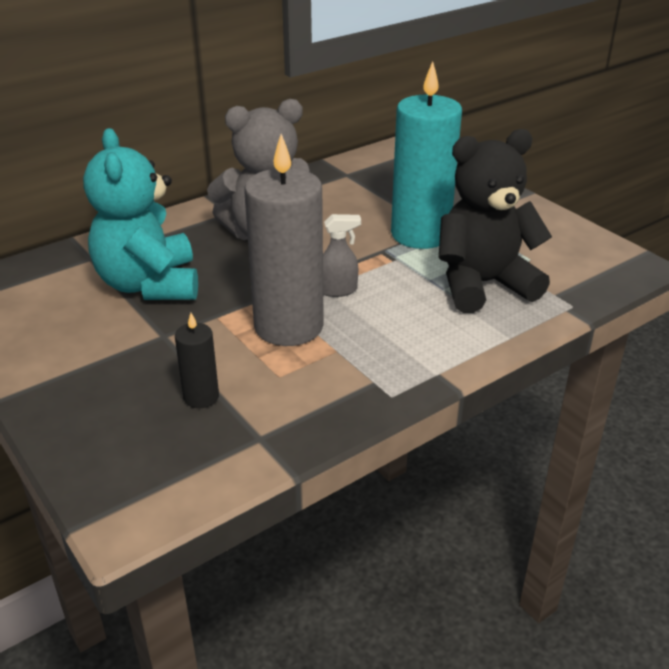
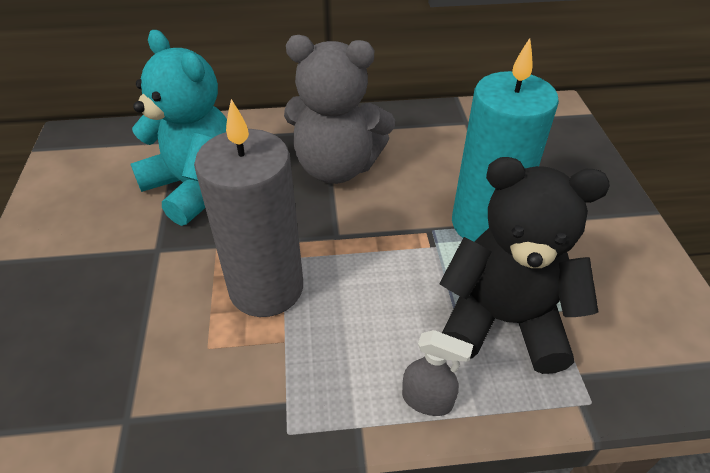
camera: 30 degrees right, 10 degrees up
turquoise teddy bear [83,128,198,300] -> turquoise teddy bear turned 120 degrees clockwise [131,30,227,226]
black candle [175,313,219,408] -> none
grey spray bottle [323,214,361,297] -> grey spray bottle moved to [402,330,473,416]

